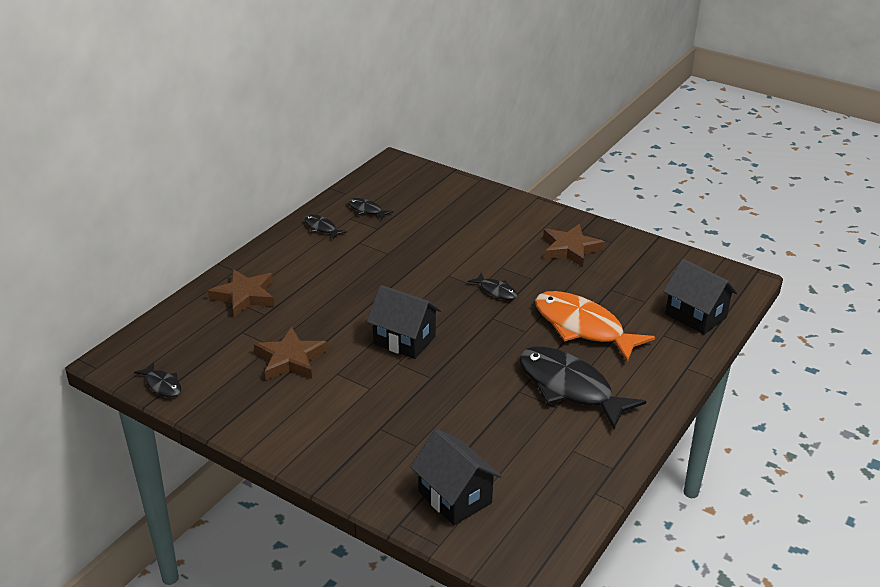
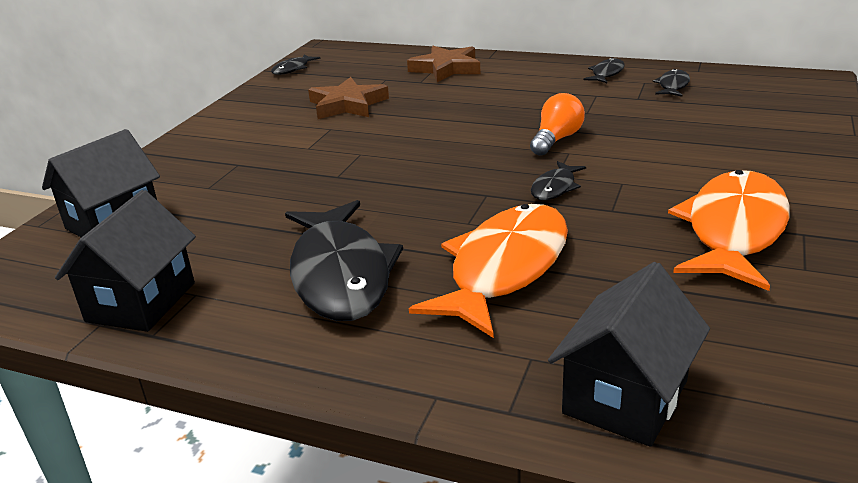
camera: 80 degrees right, 5 degrees down
black house [367,285,442,359] -> black house moved to [55,190,196,332]
black fish [519,346,646,429] -> black fish turned 135 degrees clockwise [285,200,403,321]
brown star [543,224,605,267] -> orange fish [668,170,790,291]
none -> orange light bulb [530,93,585,156]

